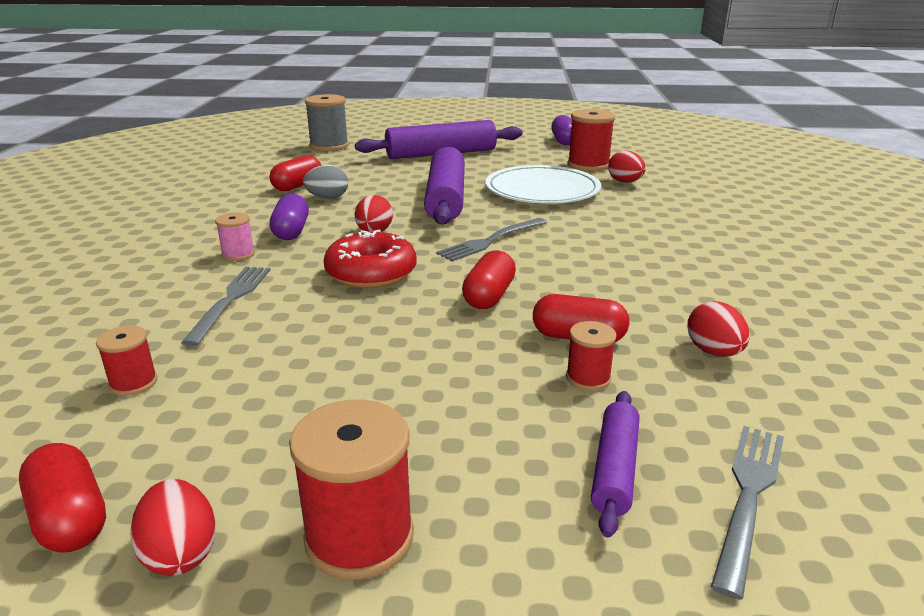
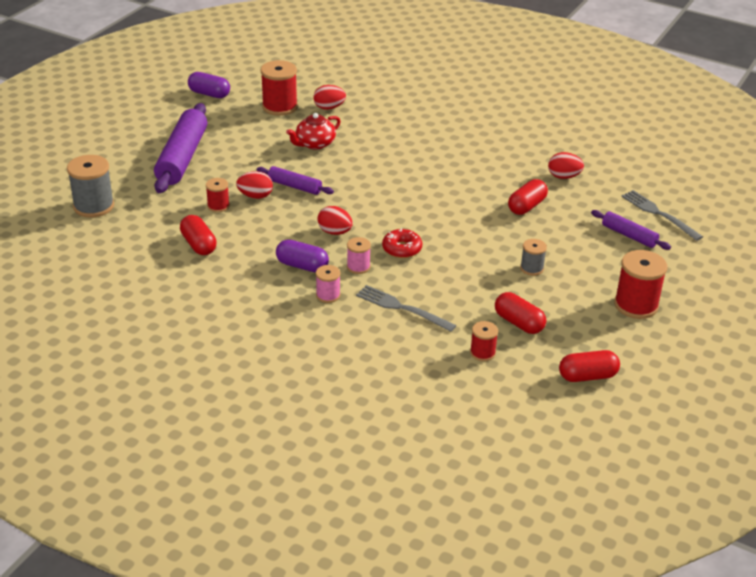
camera: 65 degrees left, 10 degrees up
red egg [130,479,216,576] -> red egg moved to [236,171,273,199]
grey egg [303,165,348,199] -> none
red donut [324,229,417,288] -> red donut [382,228,422,258], size x0.64
purple rolling pin [424,147,465,225] -> purple rolling pin [257,166,334,195], size x0.52
grey fork [436,218,547,262] -> none
red capsule [462,250,516,309] -> red capsule moved to [495,292,546,334]
white plate [486,165,601,204] -> red teapot [286,113,341,150]
red spool [566,321,616,391] -> red spool moved to [206,178,230,212]
none -> pink spool [347,237,371,274]
none -> grey spool [520,239,547,276]

